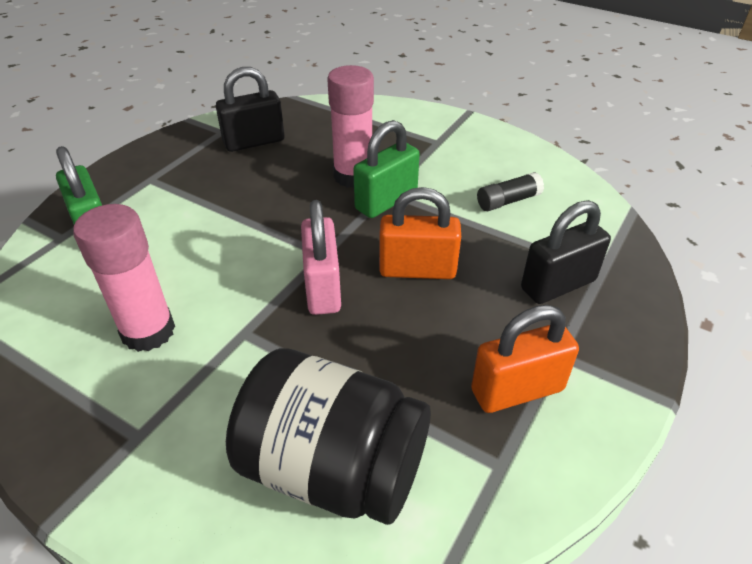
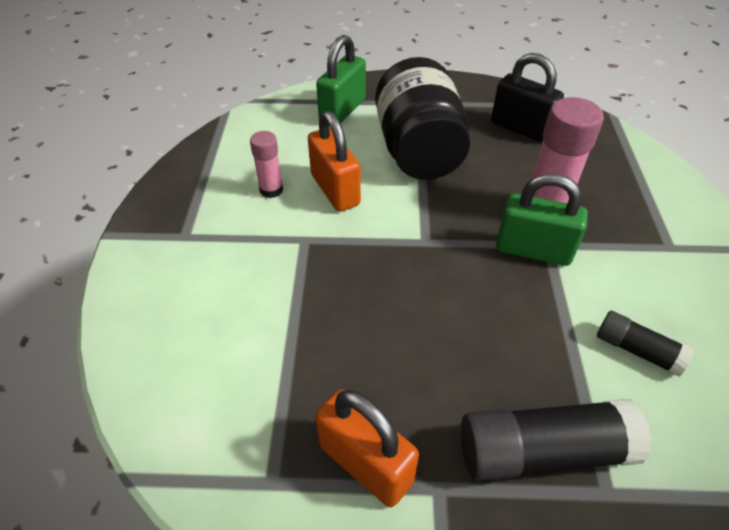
camera: 60 degrees right, 5 degrees up
pink glue stick [73,204,175,352] -> pink glue stick [250,131,283,198], size x0.56
black jar [226,348,431,525] -> black jar moved to [375,57,470,180]
pink padlock [301,200,341,315] -> none
orange padlock [379,187,461,279] -> orange padlock moved to [308,111,361,212]
black padlock [521,200,611,304] -> black glue stick [461,399,652,481]

